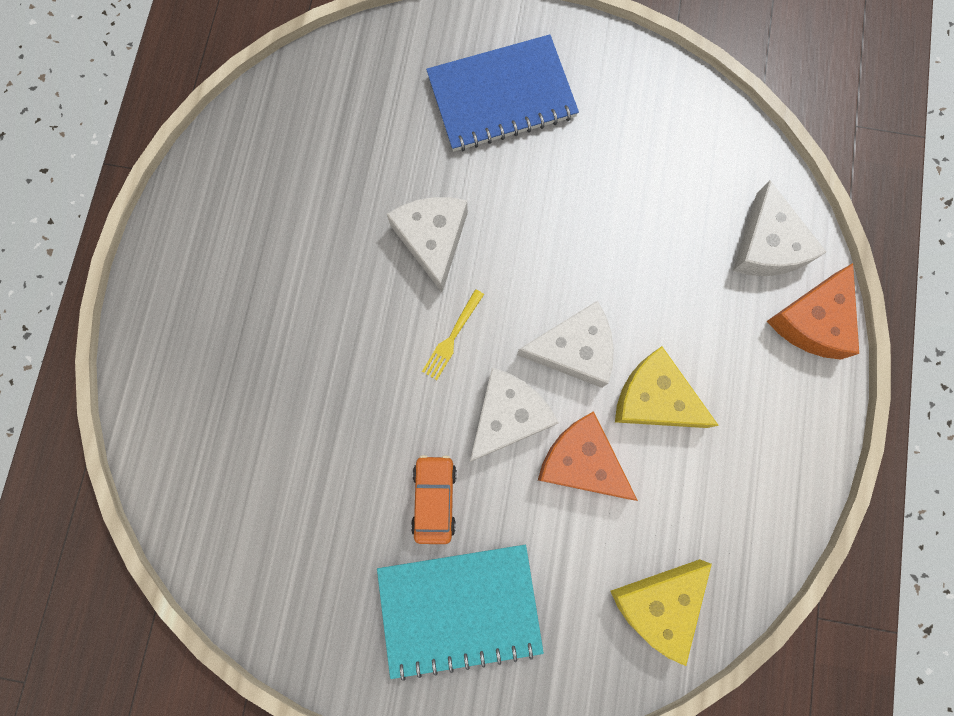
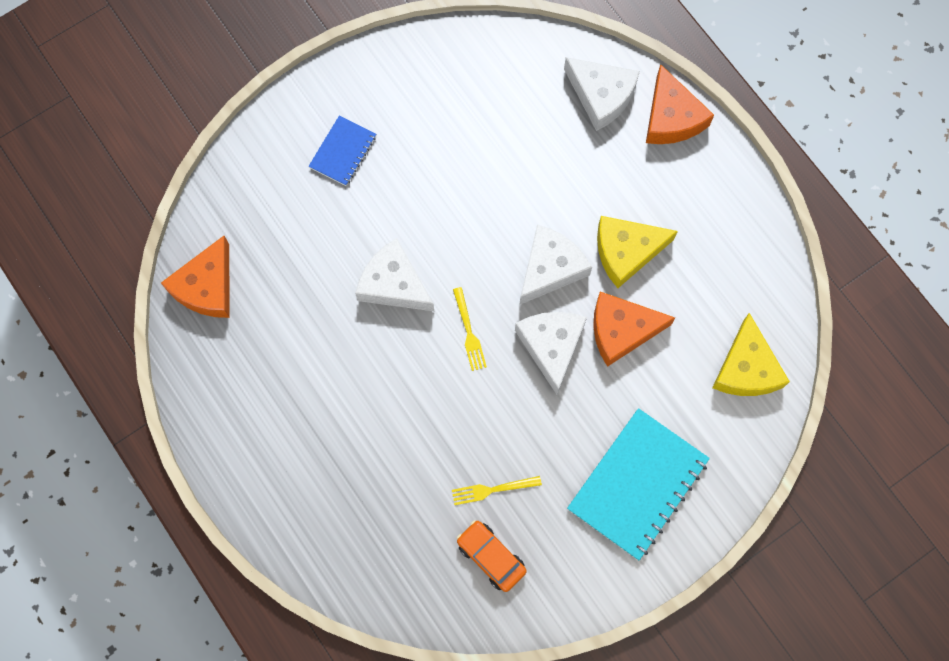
camera: 45 degrees left, 5 degrees down
orange car [411,455,457,544] -> orange car moved to [457,520,527,592]
blue notebook [426,34,579,152] -> blue notebook [308,116,376,186], size x0.53
none -> orange cheese [161,236,230,318]
none -> yellow fork [452,476,542,505]

